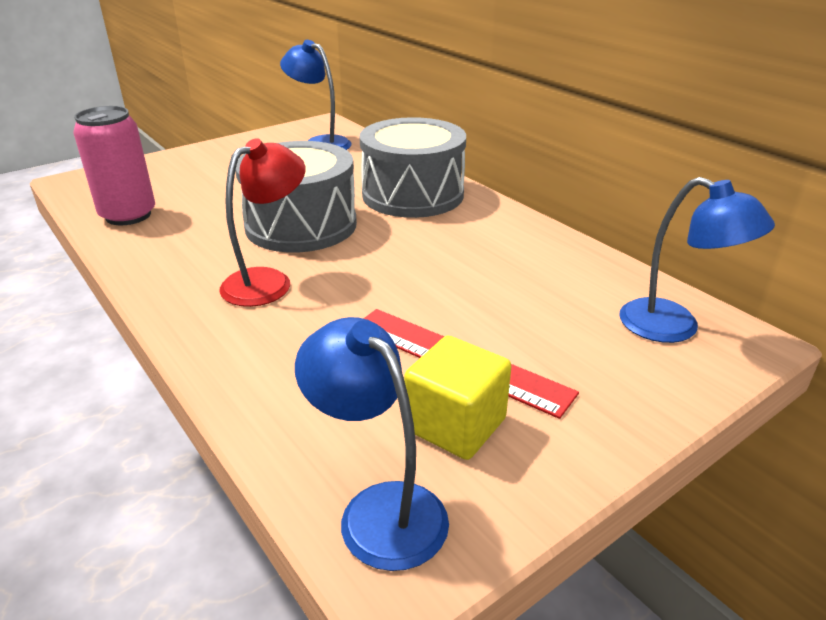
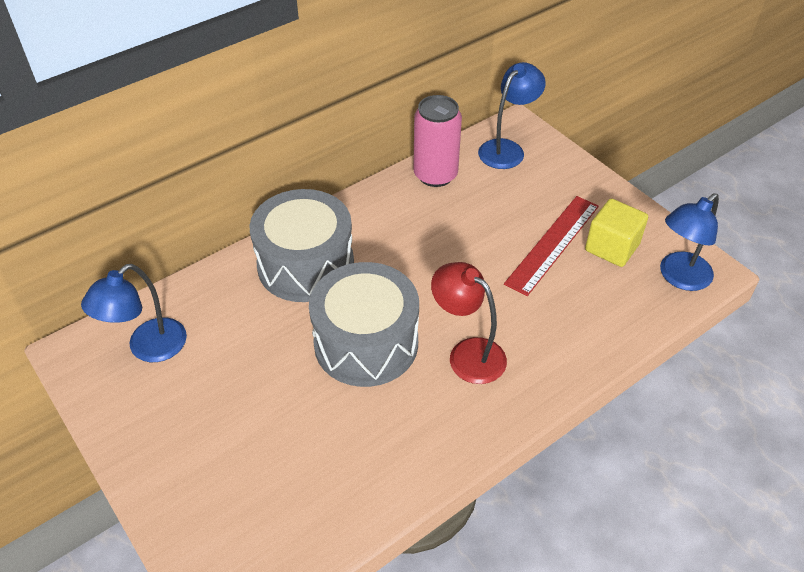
camera: 90 degrees left, 15 degrees up
pink can [73,106,155,225] -> pink can moved to [413,95,462,187]

